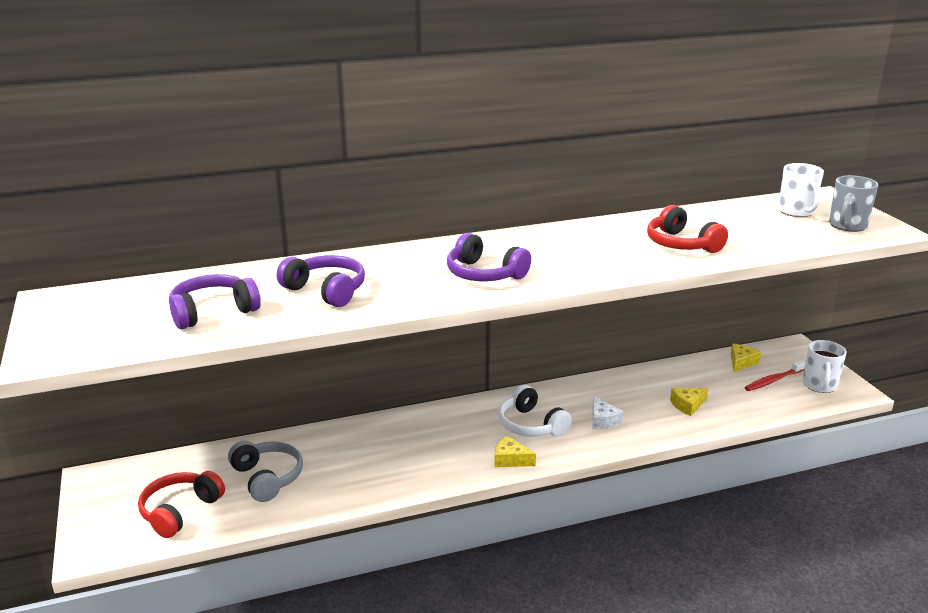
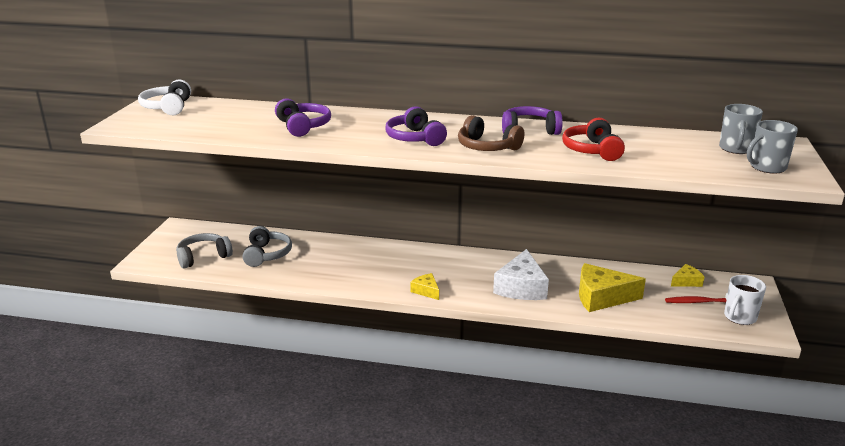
camera: 30 degrees right, 0 degrees up
red headphones [138,471,225,538] -> grey headphones [176,233,233,268]
purple headphones [169,274,261,329] -> purple headphones moved to [502,106,563,135]
white headphones [498,385,572,437] -> white headphones moved to [138,80,191,115]
white cheese [592,396,624,429] -> white cheese [493,249,549,300], size x1.94
yellow cheese [670,388,708,416] -> yellow cheese [579,263,646,312], size x1.94
white mug [778,163,824,217] -> grey mug [719,104,763,154]
none -> brown headphones [458,115,524,151]

